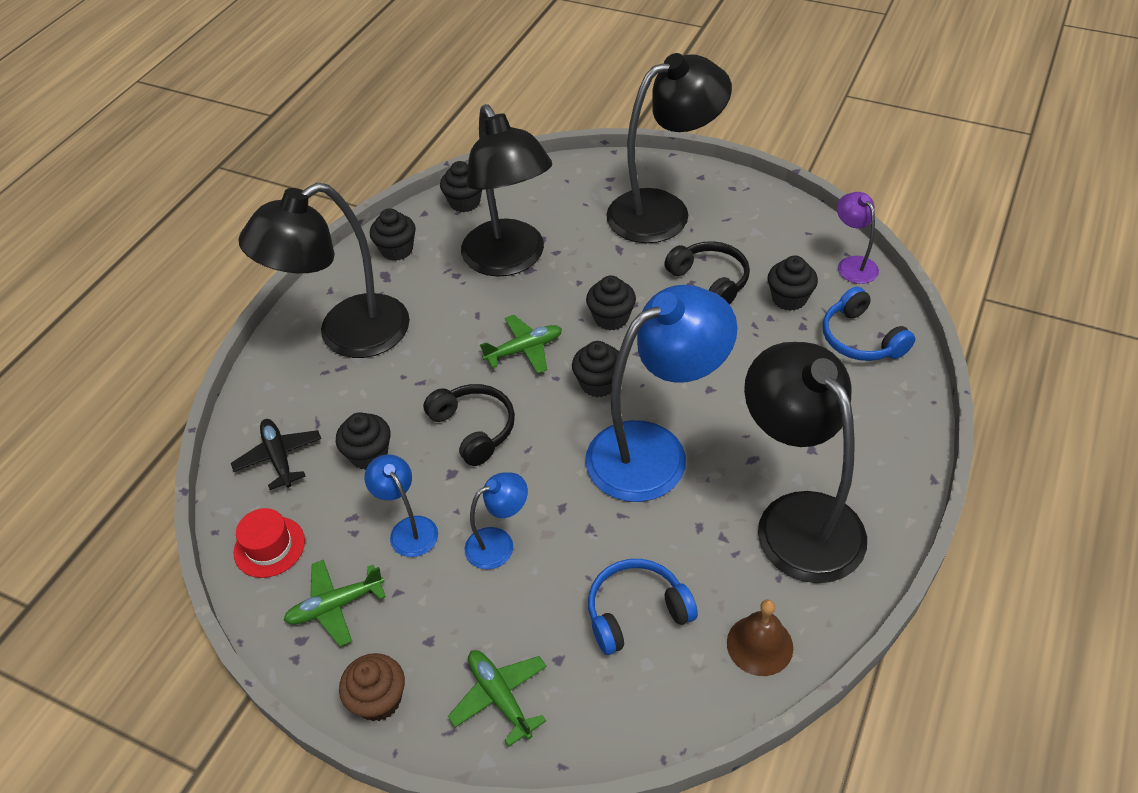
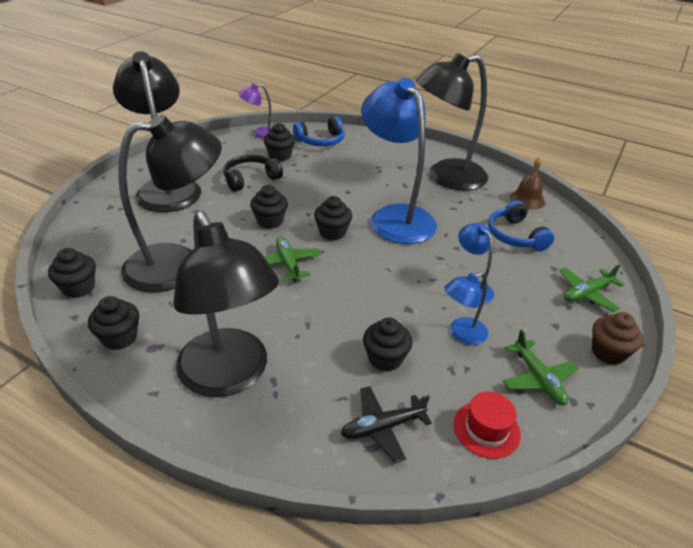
camera: 90 degrees left, 10 degrees down
black headphones [423,384,515,466] -> none

